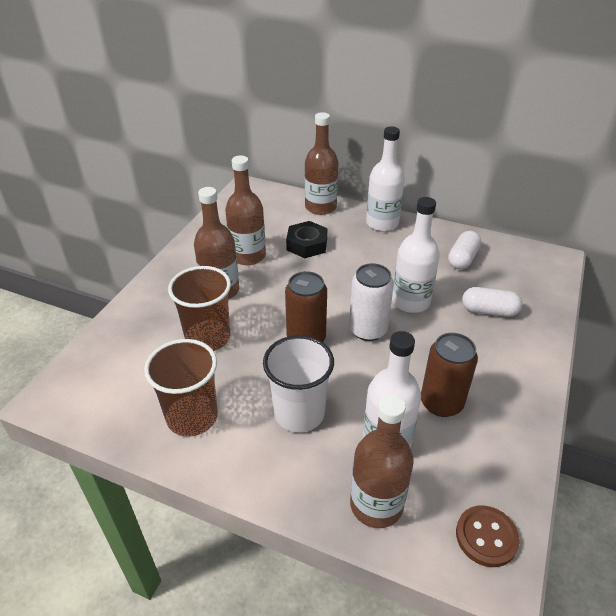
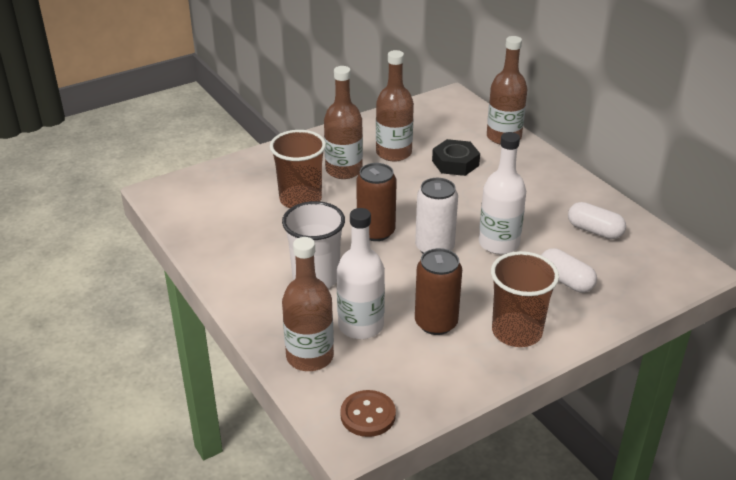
camera: 35 degrees right, 5 degrees down
brown cup [144,339,218,437] -> brown cup moved to [491,251,559,347]
white bottle [366,127,405,232] -> none
white capsule [448,231,481,270] -> white capsule turned 60 degrees clockwise [568,202,626,239]

